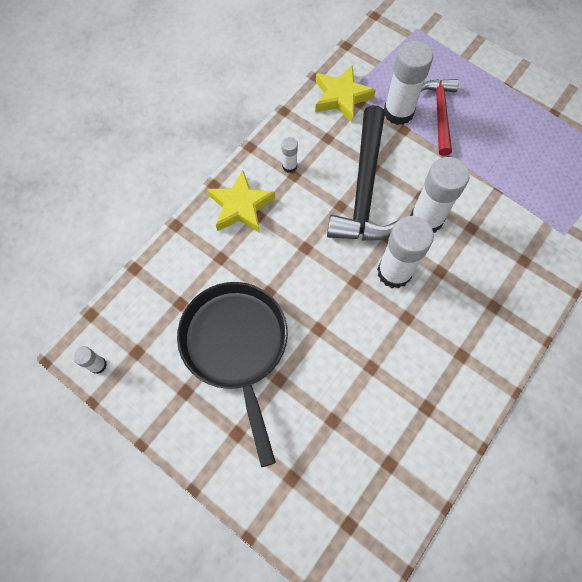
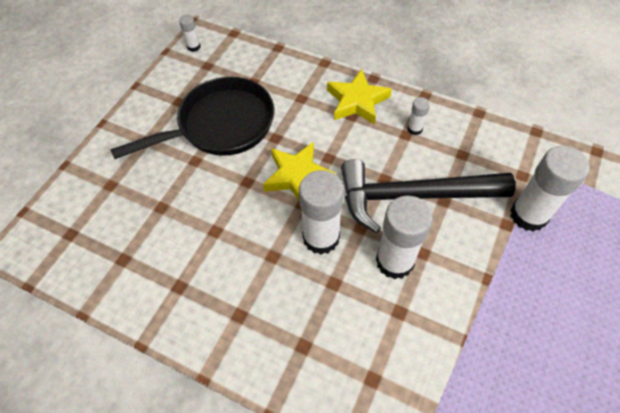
camera: 80 degrees right, 10 degrees down
yellow star [315,65,376,122] -> yellow star moved to [263,142,335,202]
red hammer [421,79,459,156] -> none

